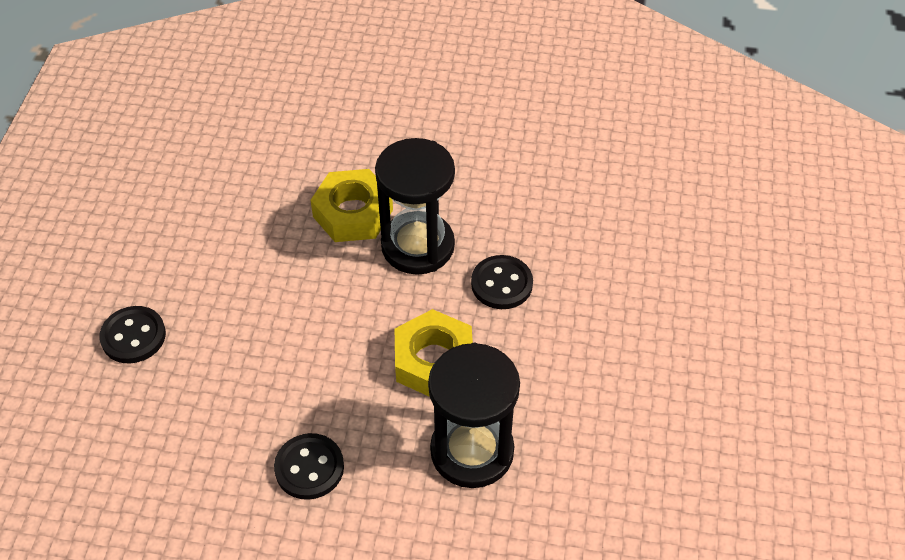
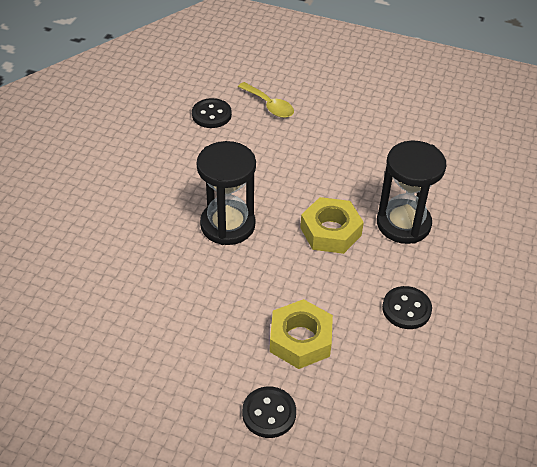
camera: 80 degrees left, 5 degrees down
yellow nut [310,169,393,242] -> yellow nut moved to [270,299,333,369]
black button [471,255,533,309] -> black button moved to [192,98,232,128]
none -> yellow spoon [238,82,294,118]

